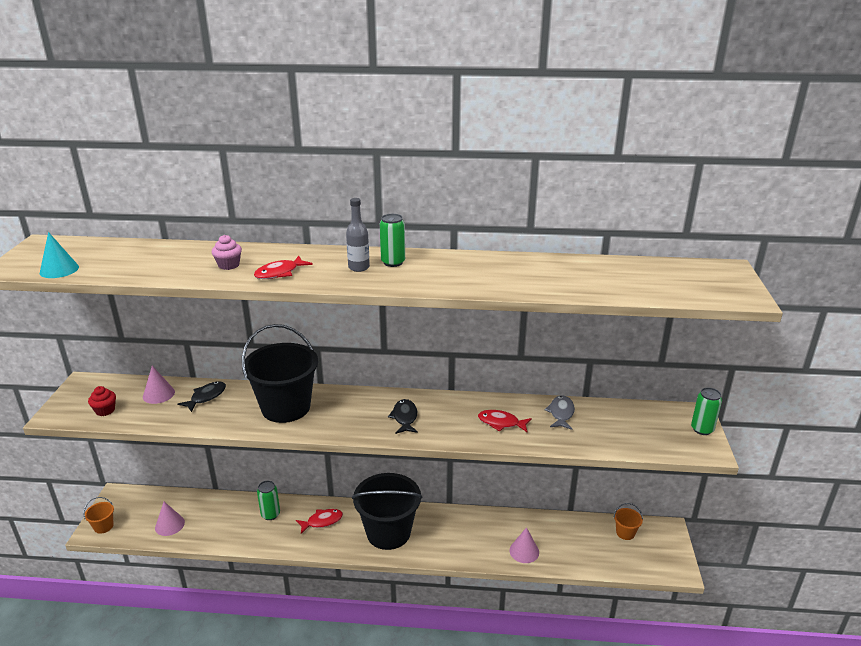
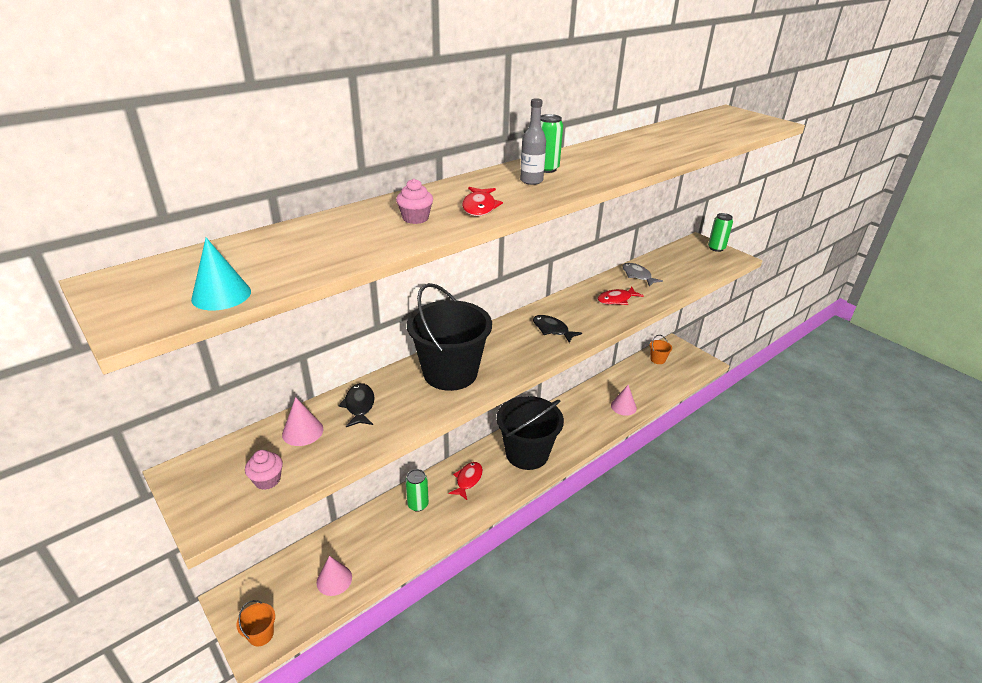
camera: 45 degrees left, 5 degrees up
red cupcake [88,386,116,416] -> pink cupcake [245,450,283,490]

